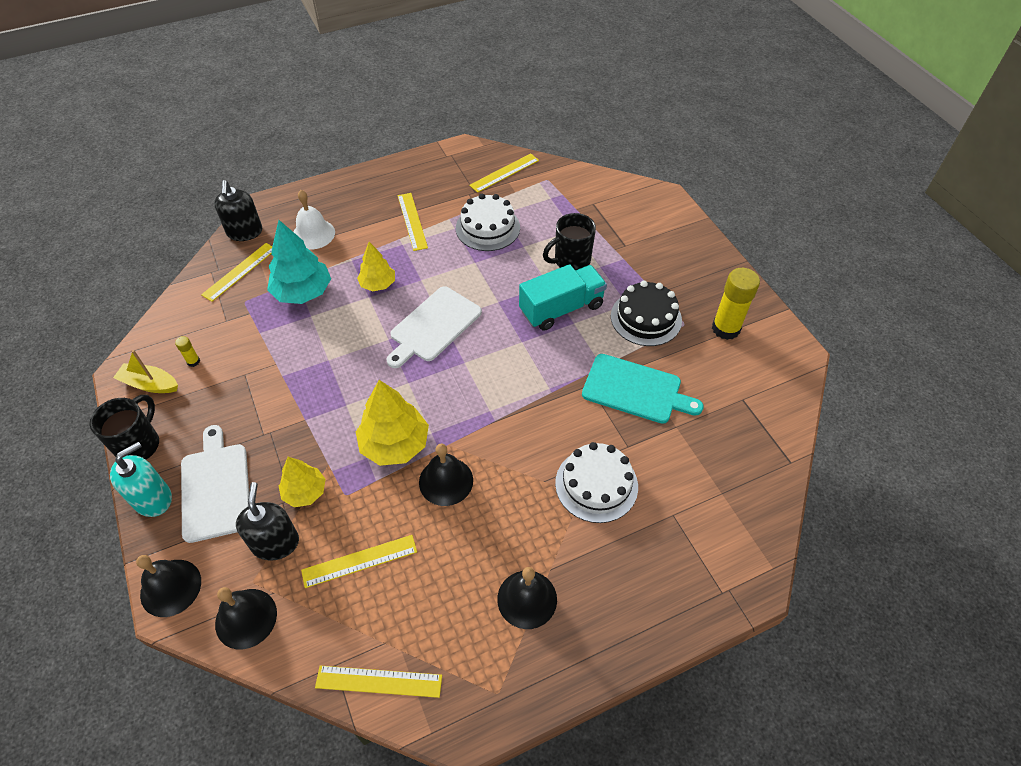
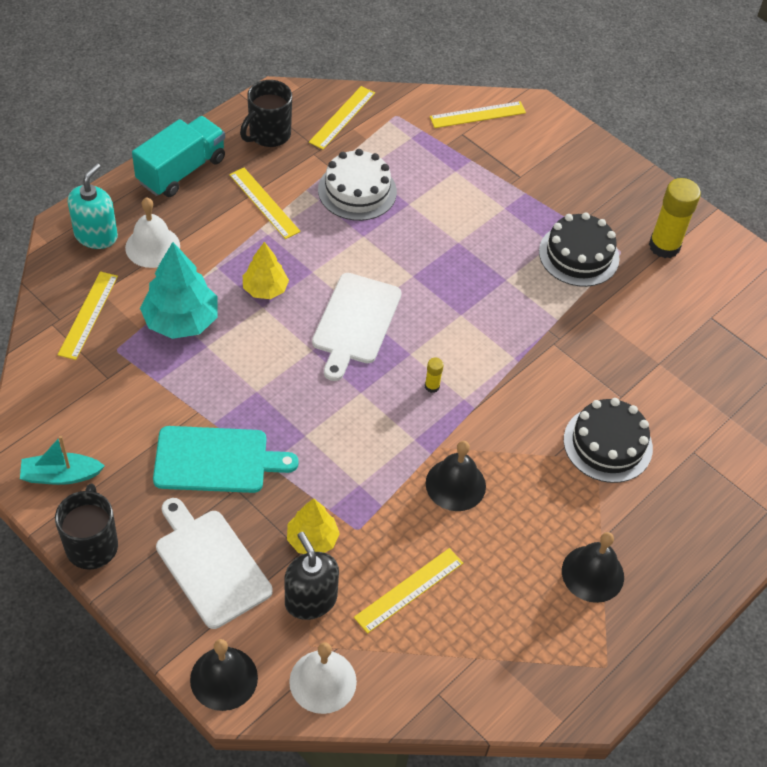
camera: 25 degrees left, 0 degrees up
turquoise soap dispenser [110,442,172,517] -> turquoise soap dispenser moved to [68,163,118,249]
yellow boat [113,350,178,393] -> turquoise boat [20,436,105,485]
yellow glue stick [175,336,200,367] -> yellow glue stick moved to [425,358,444,393]
black soap dispenser [214,180,262,241] -> none
black bell [215,587,277,649] -> white bell [289,642,357,714]
yellow ruler [315,666,442,698] -> yellow ruler moved to [430,101,526,128]
yellow tree [356,380,429,466] -> none
turquoise truck [519,264,607,331] -> turquoise truck moved to [132,116,225,197]
black mug [543,213,596,271] -> black mug moved to [240,80,292,147]
white cake [555,442,638,523] -> black cake [564,398,653,483]
turquoise cutting board [582,354,704,424] -> turquoise cutting board moved to [153,426,299,493]

